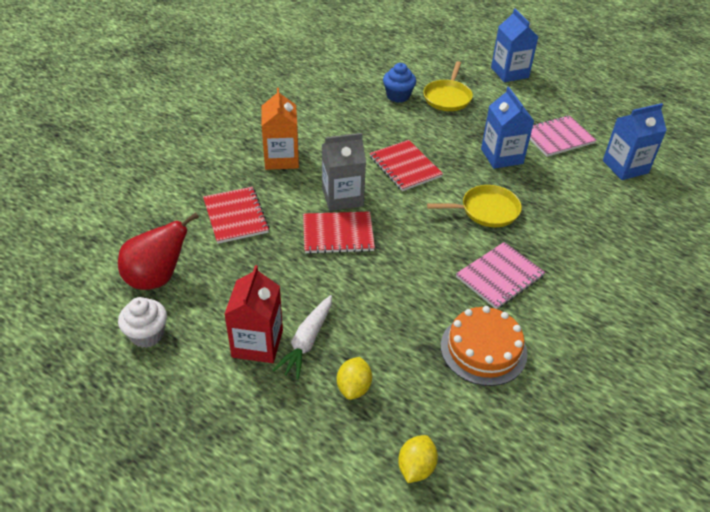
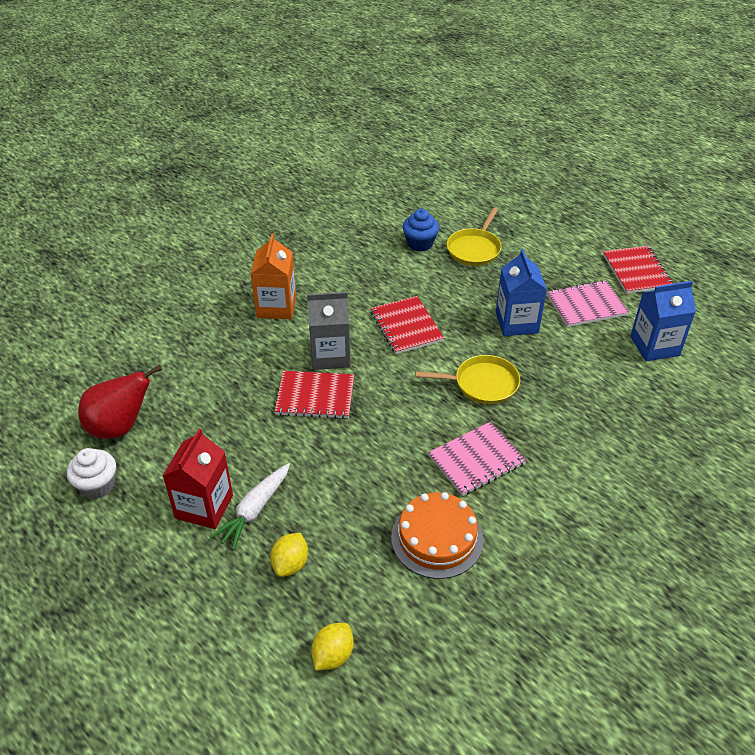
camera: 10 degrees right, 0 degrees up
red notebook [203,187,269,244] -> red notebook moved to [603,246,673,294]
blue carton [491,8,538,82] -> none

